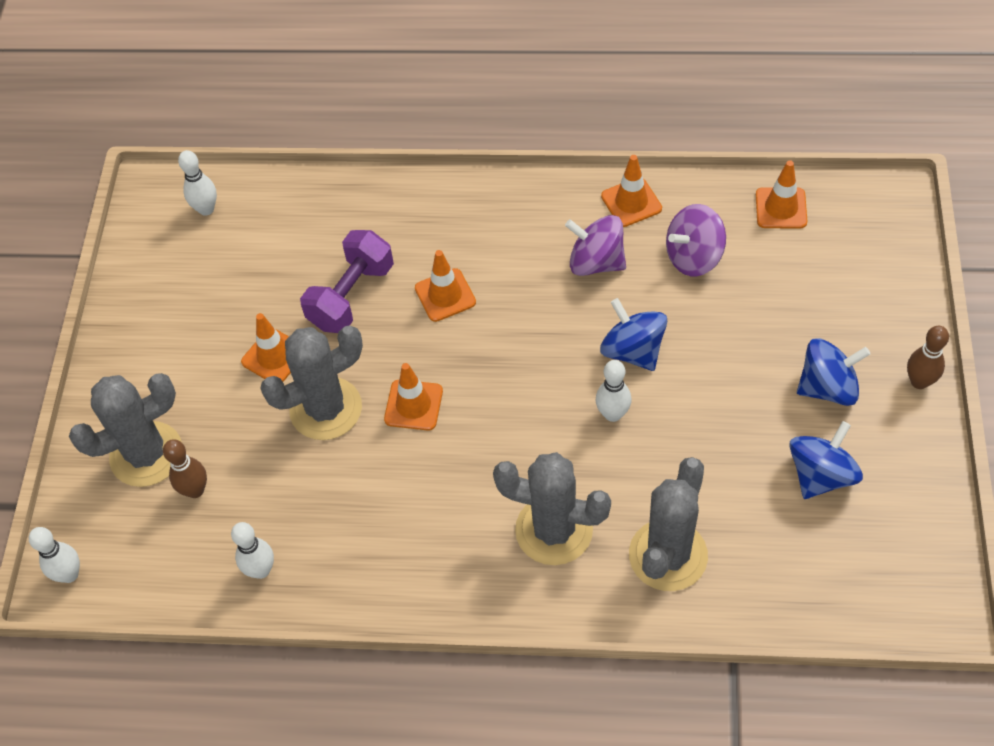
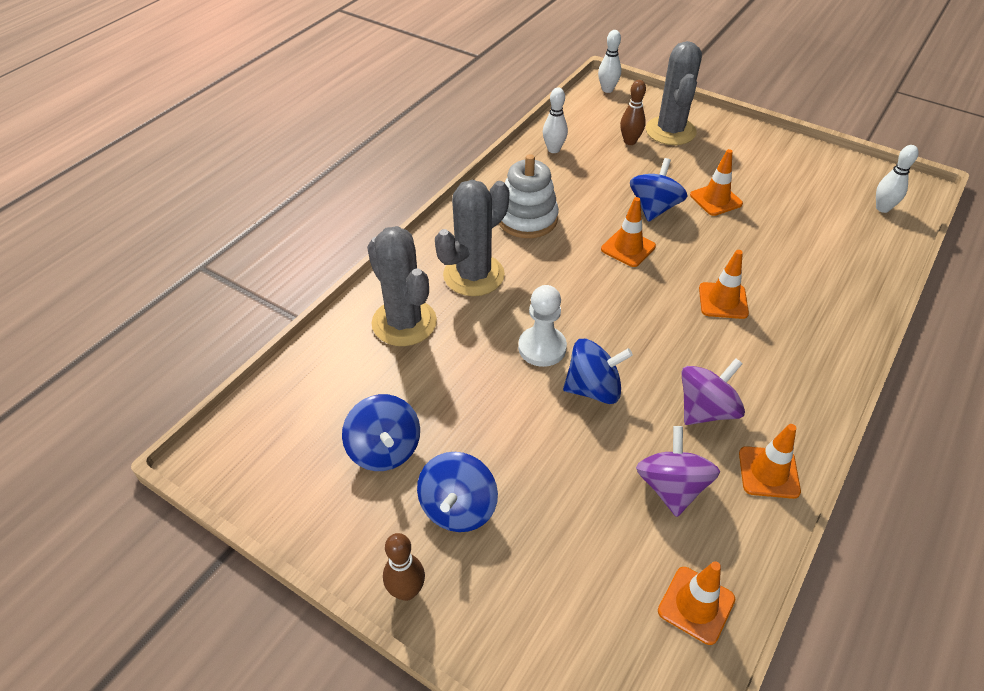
camera: 115 degrees right, 10 degrees down
grey cactus [260,326,363,440] -> blue spinning top [630,158,687,222]
purple dumbbell [300,230,394,333] -> none
white bowling pin [596,360,631,422] -> white pawn [518,285,567,367]
none -> white stacking toy [499,154,559,238]

